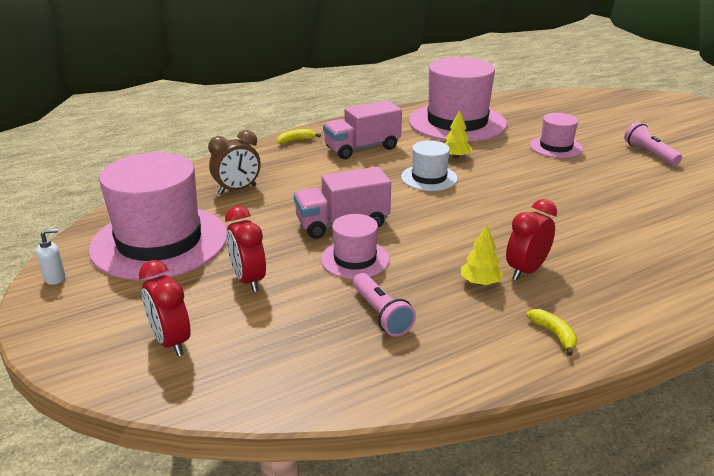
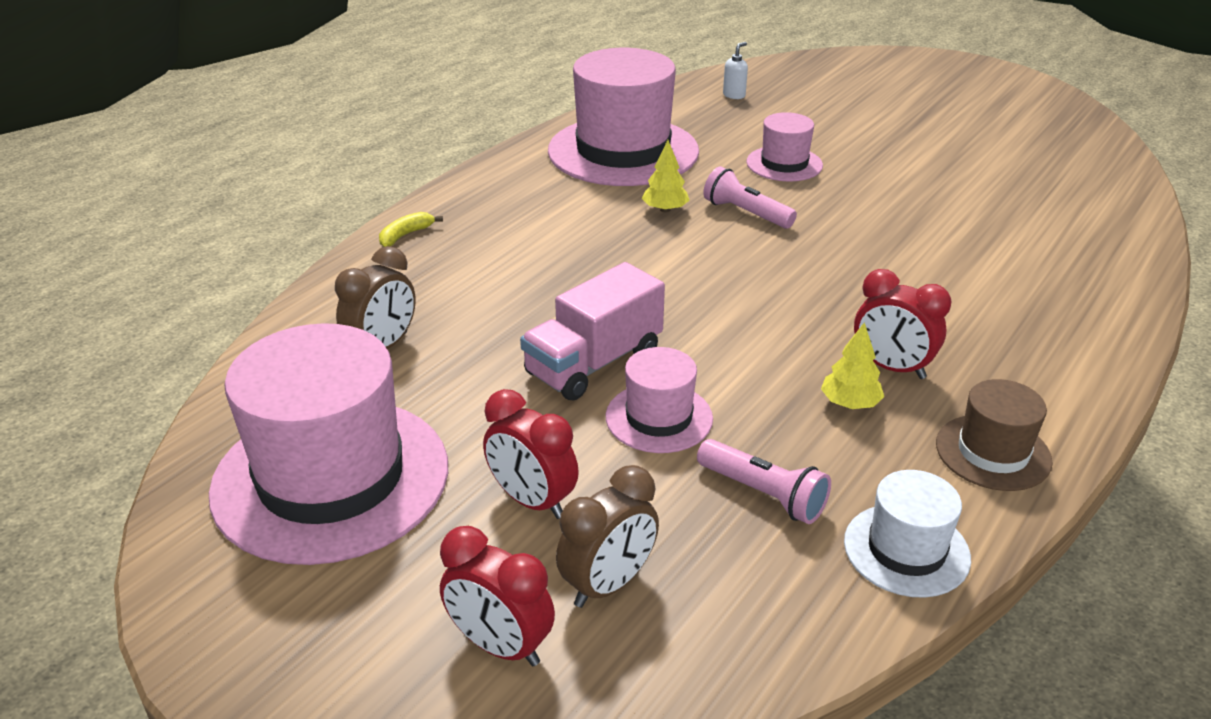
camera: 25 degrees left, 5 degrees up
white soap dispenser [36,228,65,285] -> white soap dispenser moved to [723,42,748,99]
pink truck [323,100,402,159] -> none
white hat [401,140,458,191] -> white hat moved to [844,470,971,598]
red clock [506,199,557,280] -> red clock turned 75 degrees counterclockwise [854,269,952,379]
yellow banana [526,309,577,356] -> brown hat [936,379,1053,491]
pink flashlight [624,122,682,165] -> pink flashlight moved to [703,166,797,229]
none -> brown clock [556,465,659,608]

